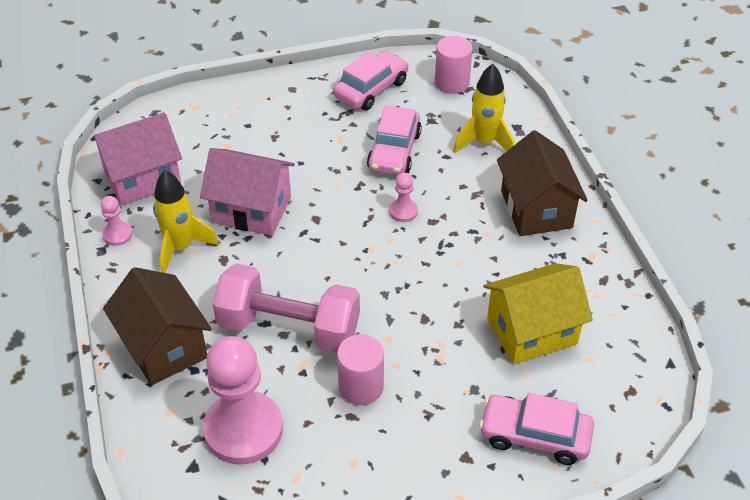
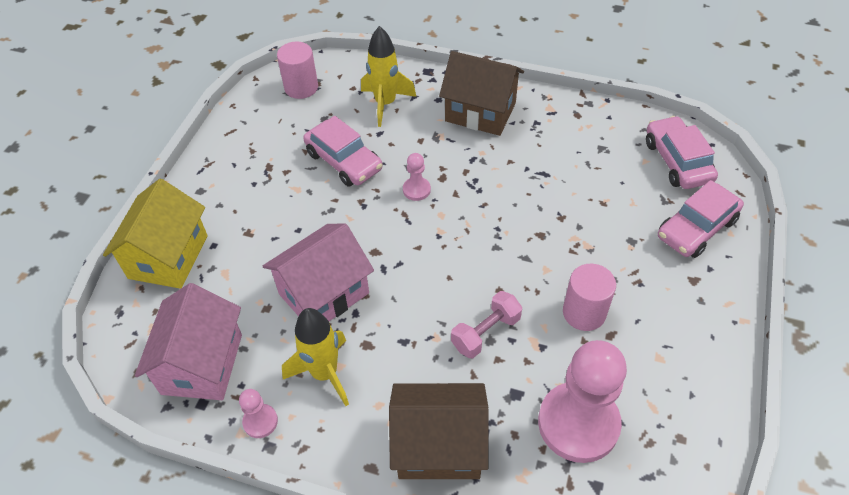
camera: 55 degrees left, 5 degrees up
pink dumbbell [212,263,360,353] -> pink dumbbell [451,291,522,358], size x0.53
pink car [333,51,408,110] -> pink car moved to [646,116,718,189]
yellow house [483,263,593,364] -> yellow house moved to [103,179,208,289]

